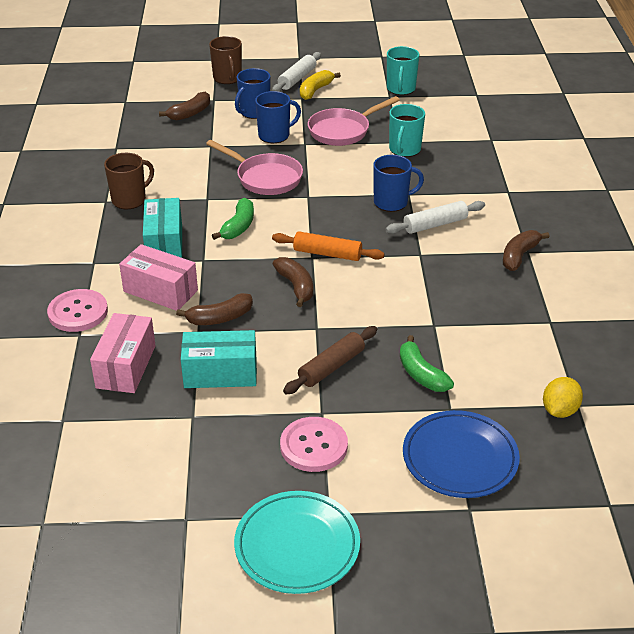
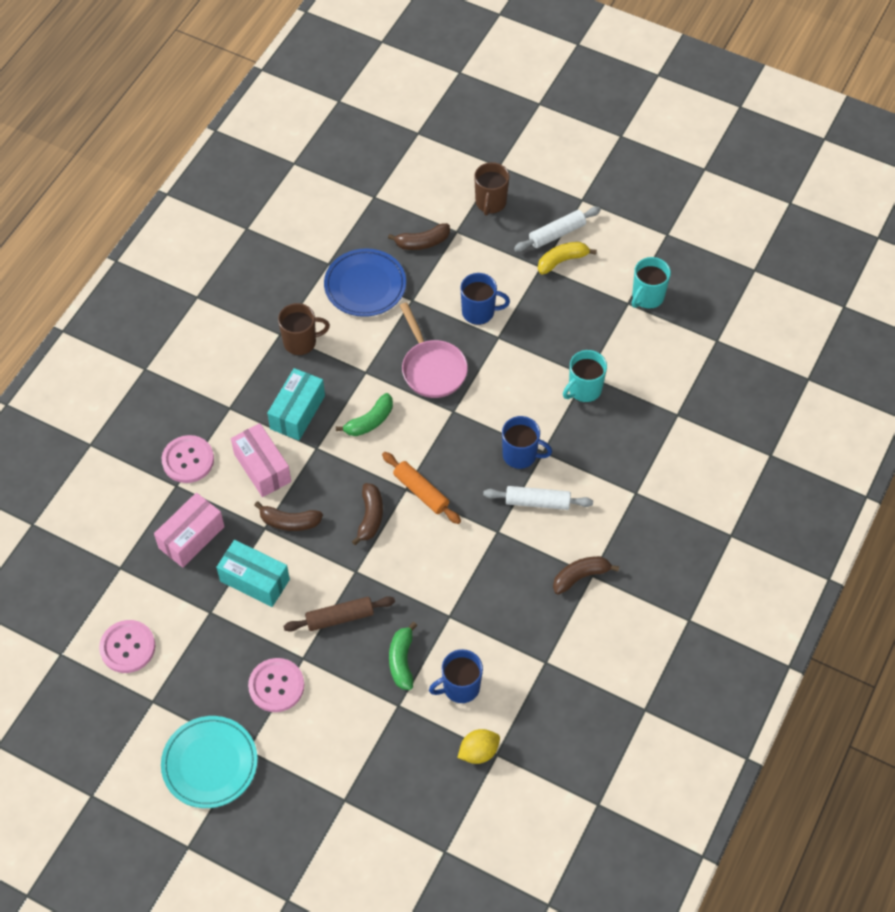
camera: 30 degrees right, 20 degrees up
blue mug [235,68,271,119] -> blue mug moved to [429,649,483,703]
pink pan [308,96,400,146] -> none
blue plate [403,410,520,498] -> blue plate moved to [324,248,406,317]
none -> pink button [99,620,155,673]

